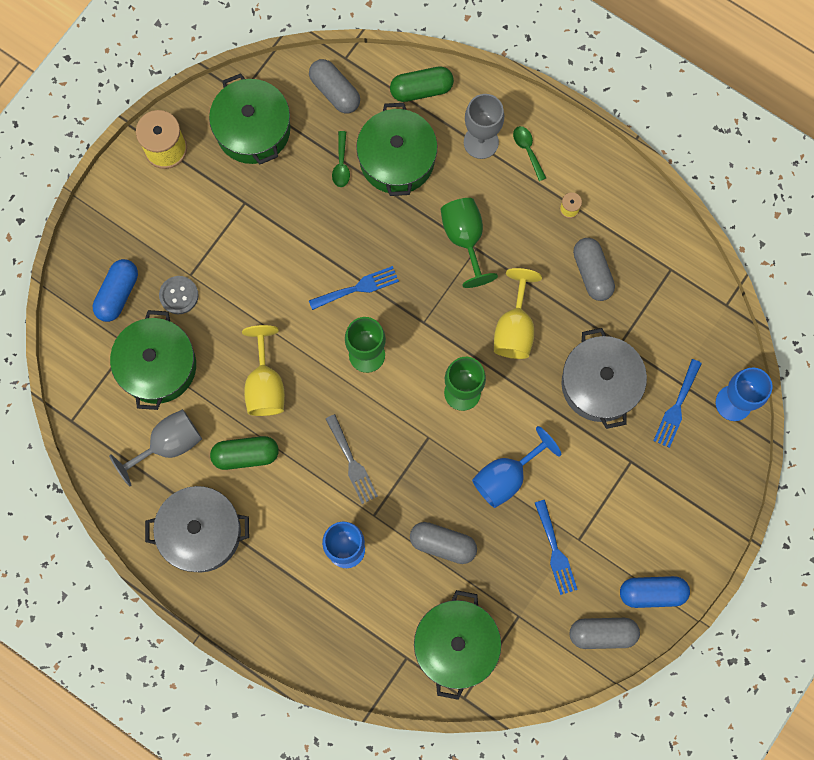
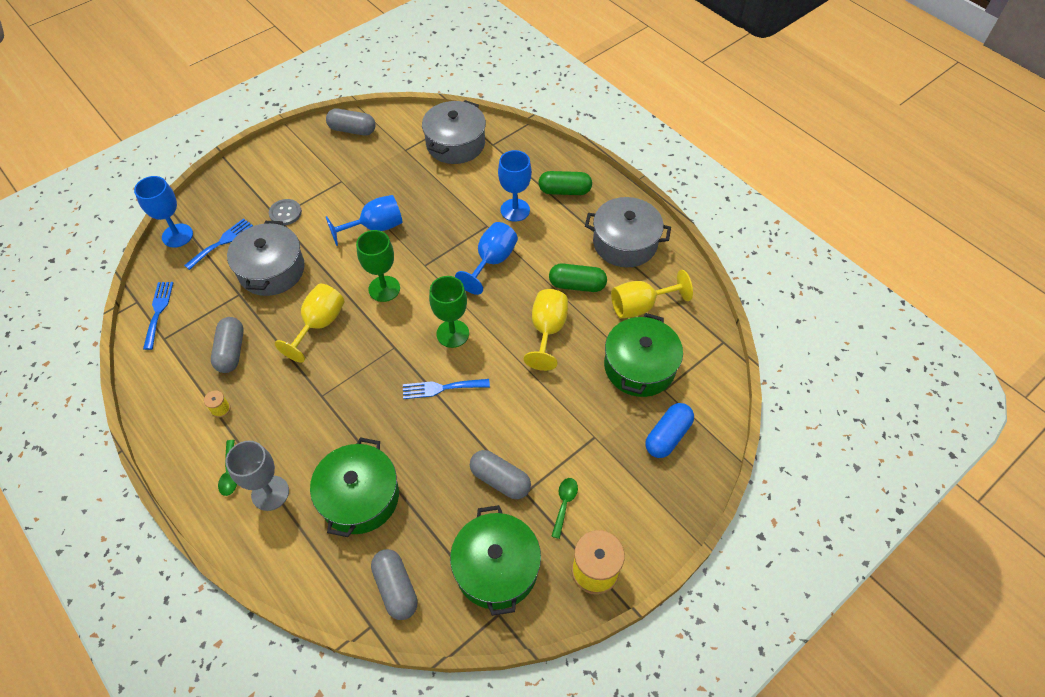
camera: 165 degrees left, 20 degrees down
grey goblet [109,409,202,486] -> yellow goblet [611,270,693,319]
grey button [159,276,199,314] -> grey button moved to [269,199,302,225]
grey fork [326,414,378,504] -> blue goblet [455,222,518,295]
green spoon [332,131,350,187] -> green spoon moved to [551,478,578,539]
green capsule [390,66,454,102] -> green capsule moved to [538,171,592,195]
grey capsule [410,522,477,564] -> grey capsule moved to [470,450,531,499]
green pot [414,590,501,700] -> grey pot [422,100,486,164]
green goblet [441,198,498,288] -> none
blue fork [535,500,578,595] -> blue fork moved to [143,282,173,350]
blue capsule [620,576,690,608] -> none

